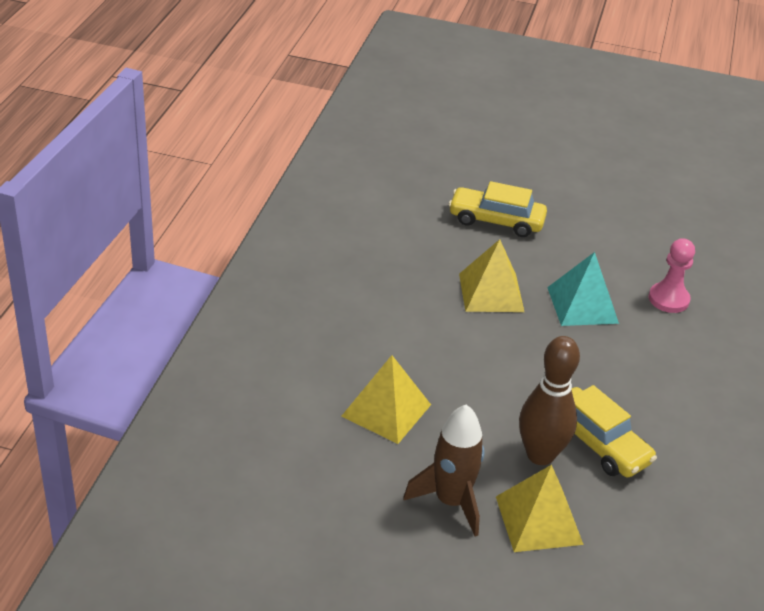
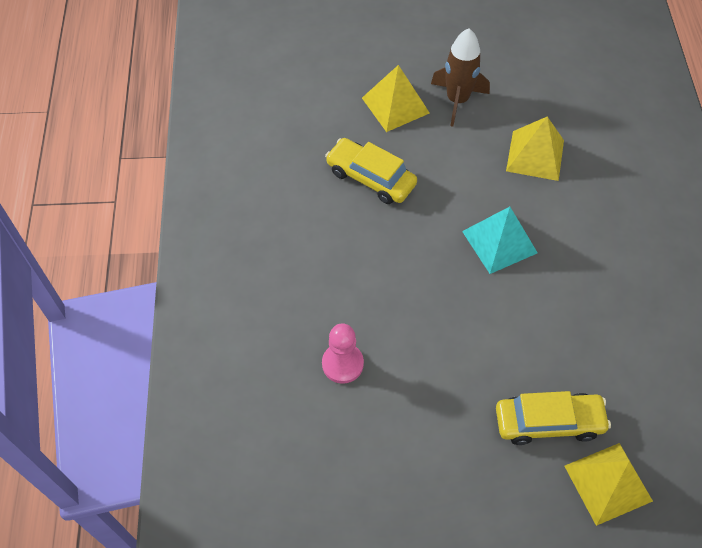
camera: 165 degrees right, 20 degrees up
yellow pyramid [459,239,524,312] -> yellow pyramid moved to [564,443,653,526]
brown bowling pin [519,336,580,465] -> none
turquoise pyramid [547,252,619,326] -> turquoise pyramid moved to [462,207,538,274]

